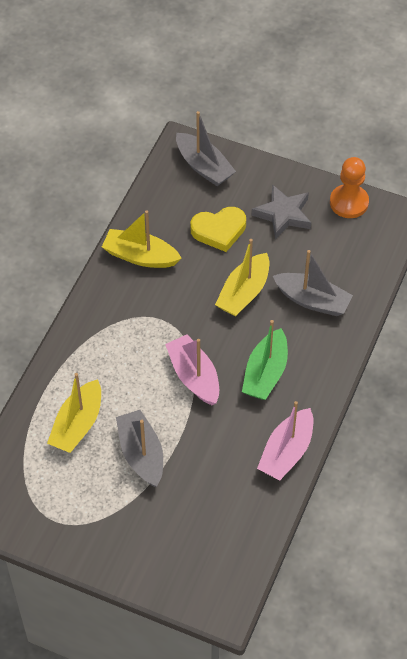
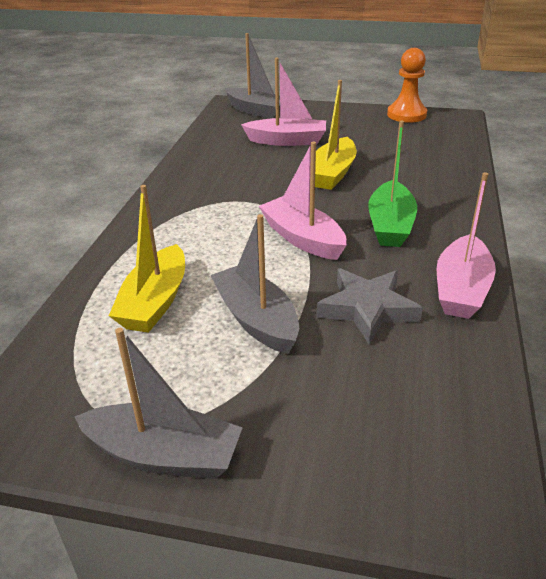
camera: 10 degrees left, 20 degrees down
yellow boat [102,210,182,268] -> none
yellow heart [190,207,246,252] -> pink boat [241,58,326,146]
grey star [252,184,311,239] -> grey star moved to [317,268,423,345]
grey boat [273,250,353,316] -> grey boat moved to [75,328,243,479]

